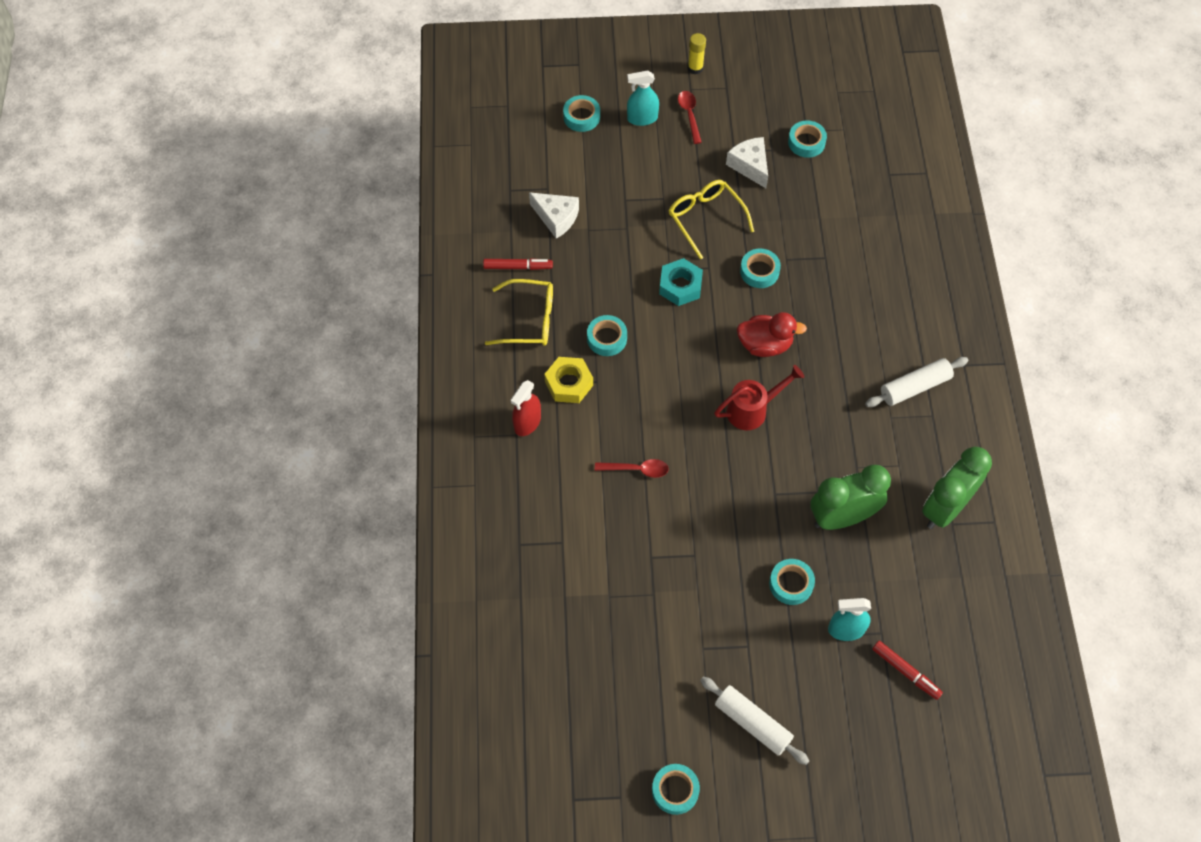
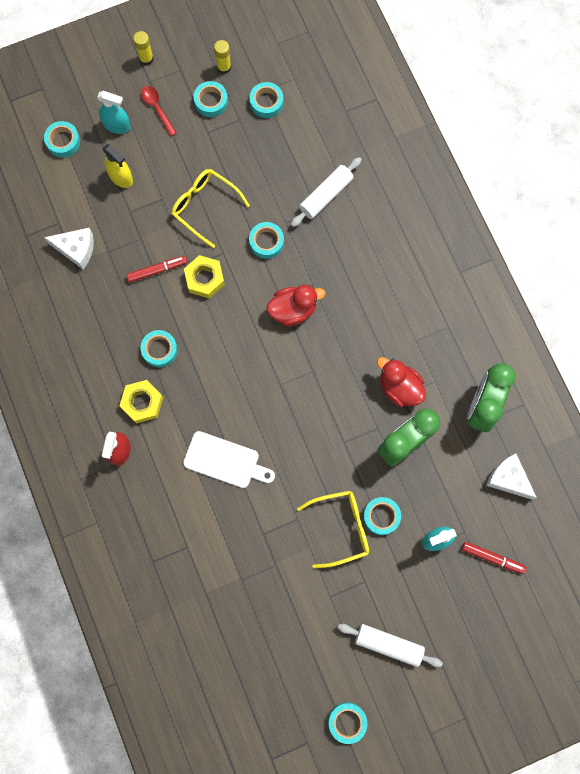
camera: 20 degrees left, 15 degrees up
red marker [483,258,553,270] -> red marker moved to [126,256,187,283]
yellow glasses [485,279,553,346] -> yellow glasses moved to [297,490,369,568]
red spoon [595,459,669,478] -> white cutting board [183,431,275,488]
turquoise spray bottle [627,70,659,126] -> turquoise spray bottle turned 135 degrees counterclockwise [97,91,131,134]
turquoise nut [659,258,703,306] -> yellow nut [184,255,225,298]
red watering can [714,365,804,430] -> none
white cheese [726,137,768,188] -> white cheese moved to [486,454,537,500]
white rolling pin [865,357,968,407] -> white rolling pin moved to [291,157,362,227]
none -> yellow spray bottle [102,144,133,188]
none -> turquoise tape [193,81,228,117]
none -> yellow glue stick [214,40,231,74]
none -> red duck [377,357,426,407]

